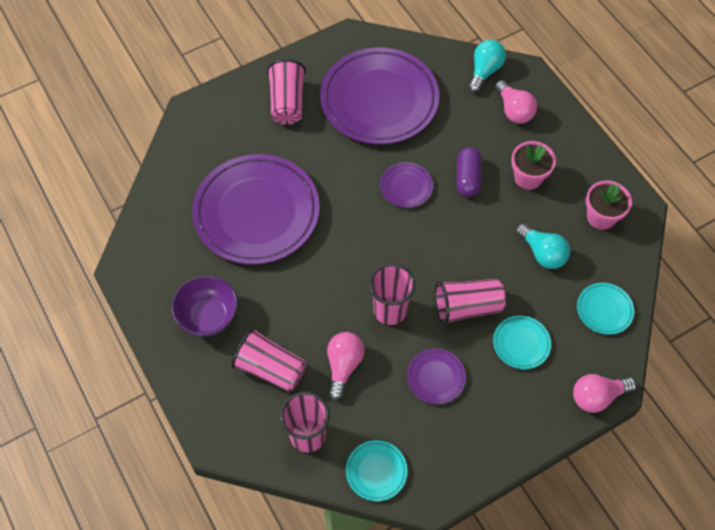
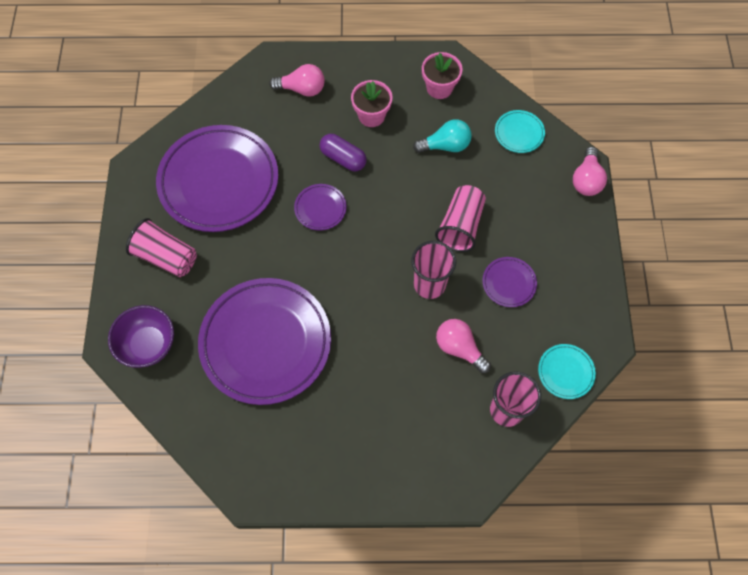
camera: 60 degrees left, 5 degrees up
purple bowl [172,275,238,337] -> purple bowl moved to [108,305,174,368]
pink cup [231,327,306,392] -> none
turquoise light bulb [468,40,506,93] -> none
turquoise plate [493,316,551,369] -> none

